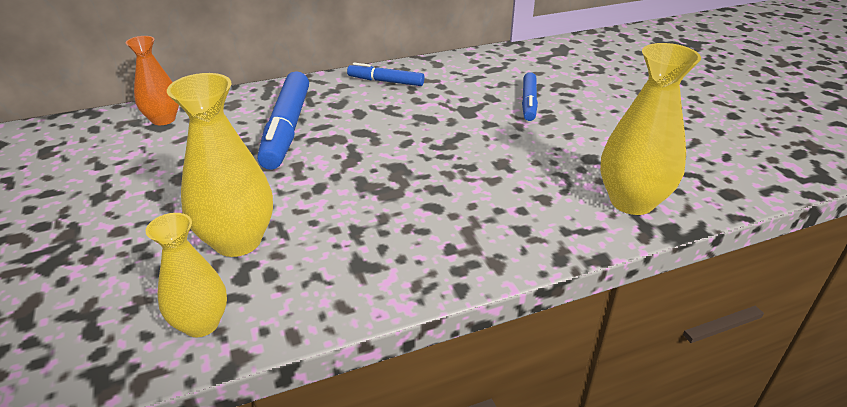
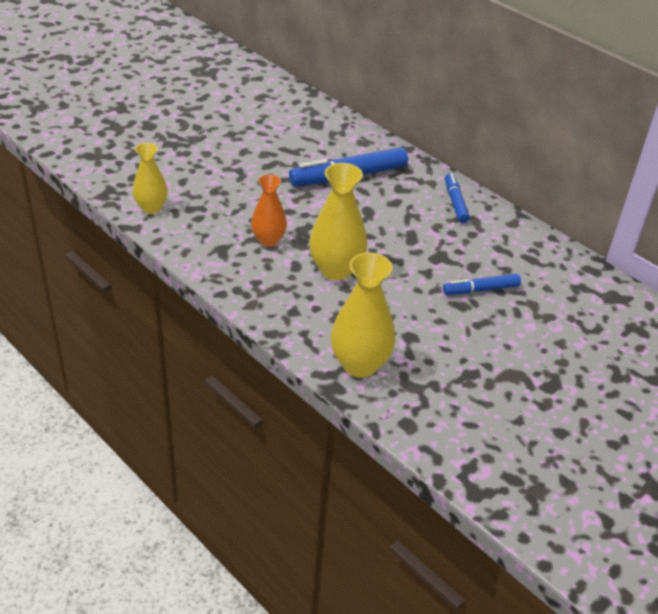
camera: 65 degrees right, 5 degrees up
orange vase [126,36,179,125] -> orange vase moved to [251,174,287,247]
yellow vase [167,73,273,257] -> yellow vase moved to [309,163,367,280]

